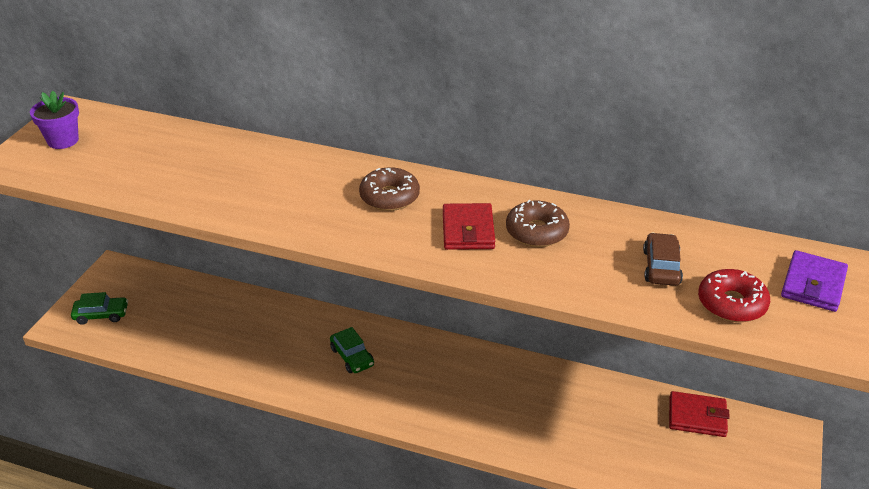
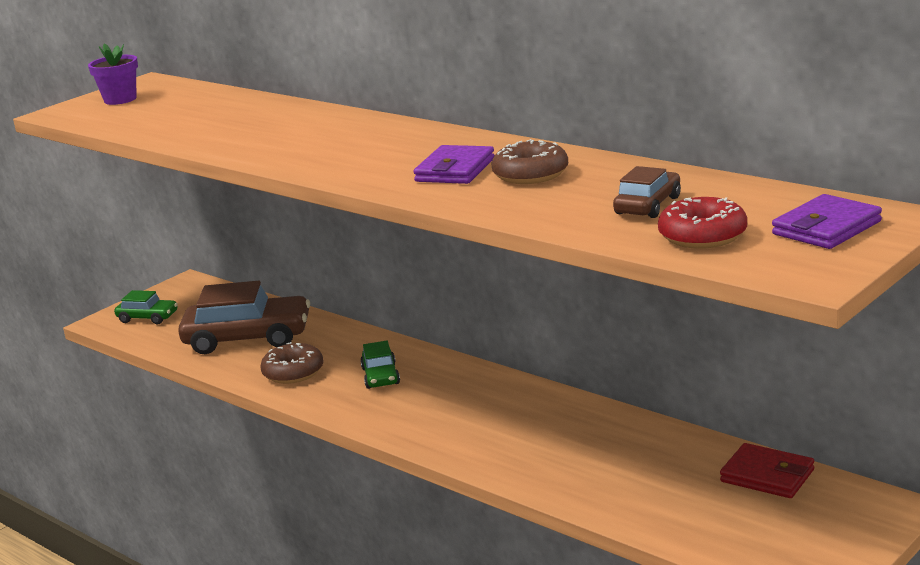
camera: 25 degrees right, 15 degrees down
brown donut [359,167,420,211] -> brown donut moved to [260,342,324,384]
red wallet [443,203,495,250] -> purple wallet [413,145,494,184]
none -> brown car [178,281,310,354]

